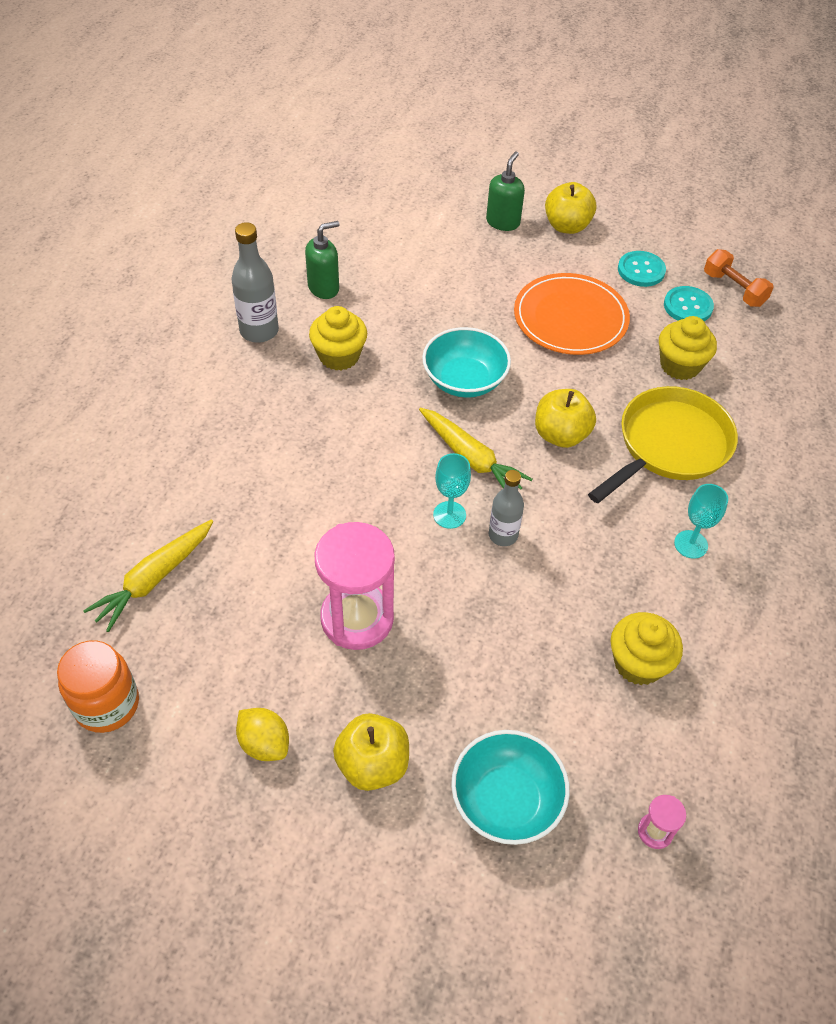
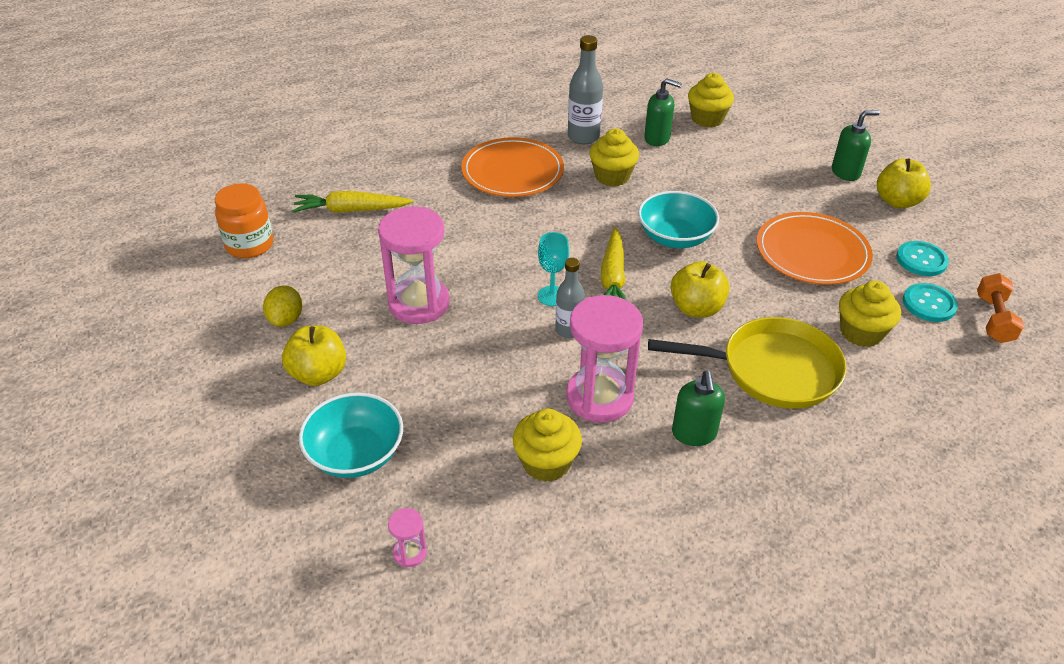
camera: 50 degrees right, 10 degrees down
turquoise goblet [674,484,728,559] -> green soap dispenser [672,371,725,446]
none -> orange plate [461,137,564,197]
none -> pink hourglass [566,295,643,423]
none -> yellow cupcake [688,73,734,127]

